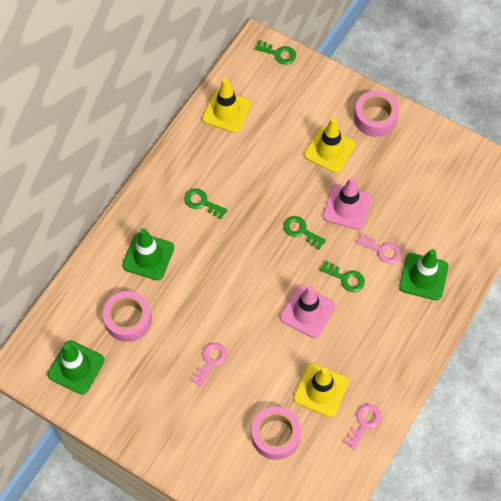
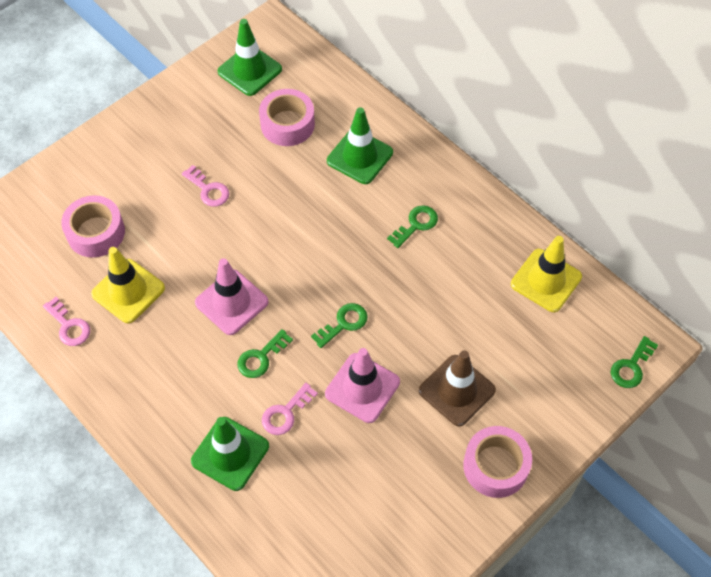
camera: 105 degrees right, 5 degrees down
yellow traffic cone [304,118,356,173] -> brown traffic cone [419,351,496,427]

